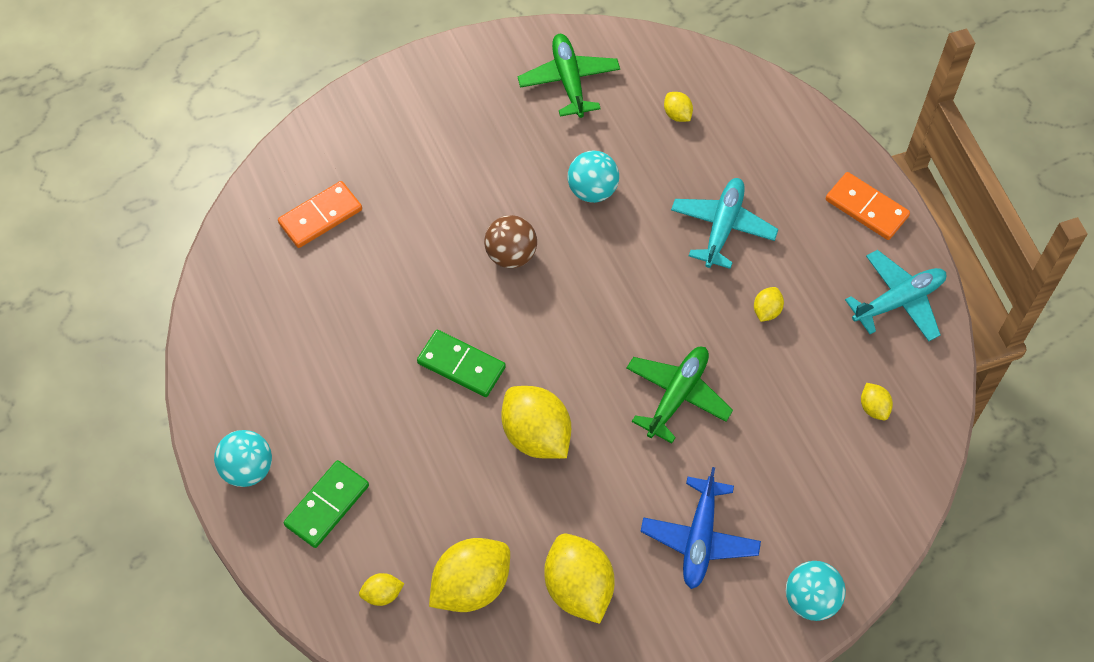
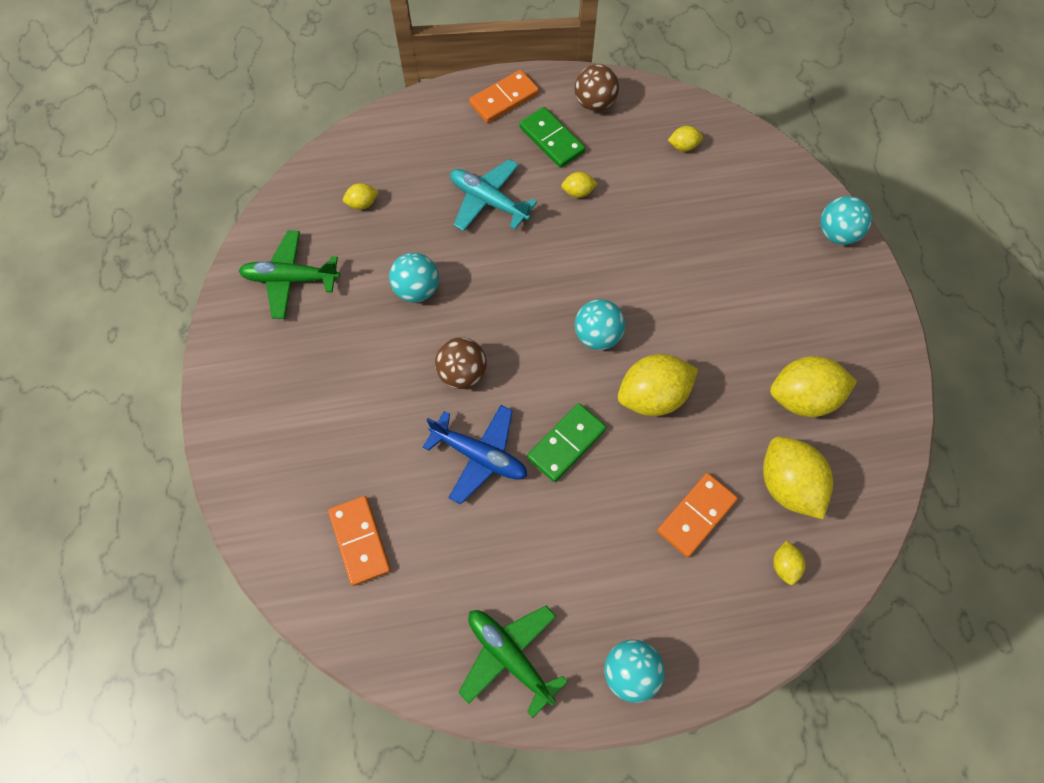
camera: 75 degrees left, 5 degrees up
green domino [284,460,369,548] -> green domino moved to [519,107,585,168]
green plane [626,347,733,444] -> green plane moved to [458,606,568,718]
blue plane [641,467,761,589] -> blue plane moved to [423,405,527,504]
yellow lemon [754,287,784,322] -> yellow lemon turned 45 degrees counterclockwise [561,172,598,198]
turquoise plane [845,250,946,341] -> brown ball [575,64,619,111]
none -> turquoise ball [575,299,626,350]
none -> orange domino [657,473,738,557]

